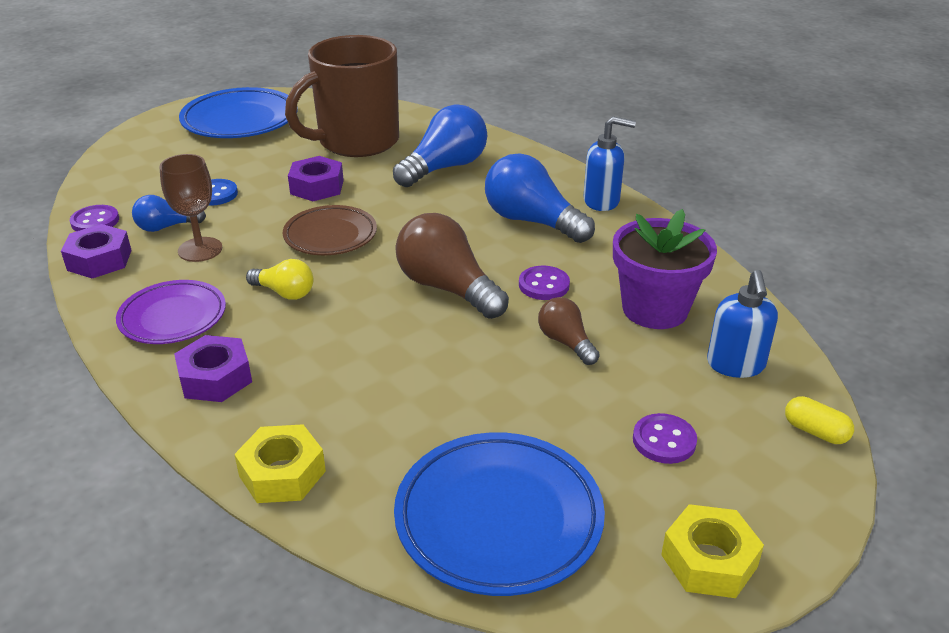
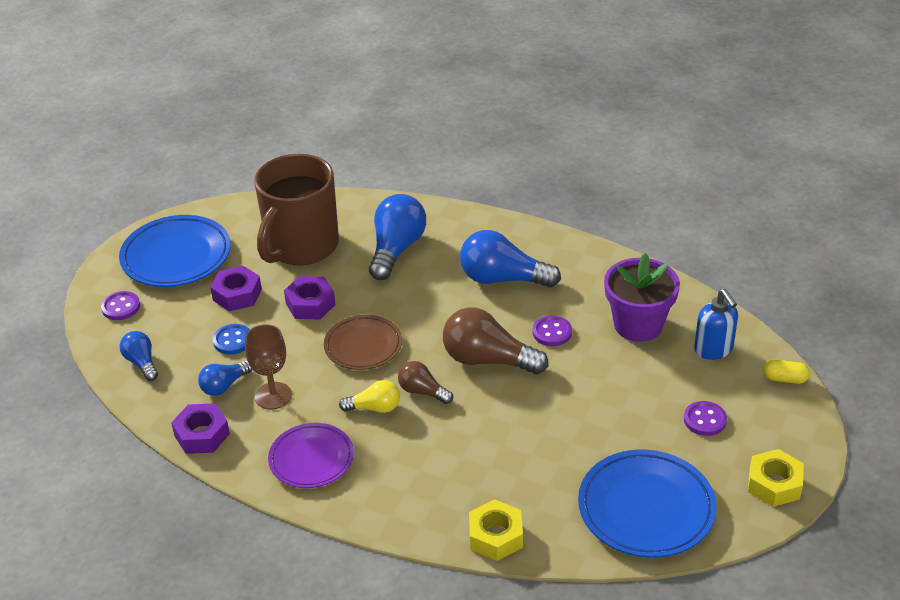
camera: 25 degrees left, 5 degrees up
purple button [70,205,119,231] -> purple button moved to [101,291,140,320]
purple nut [174,335,252,402] -> purple nut moved to [210,266,262,311]
brown light bulb [538,297,600,365] -> brown light bulb moved to [398,361,453,404]
blue soap dispenser [583,116,636,211] -> none
none -> blue light bulb [120,331,158,381]

